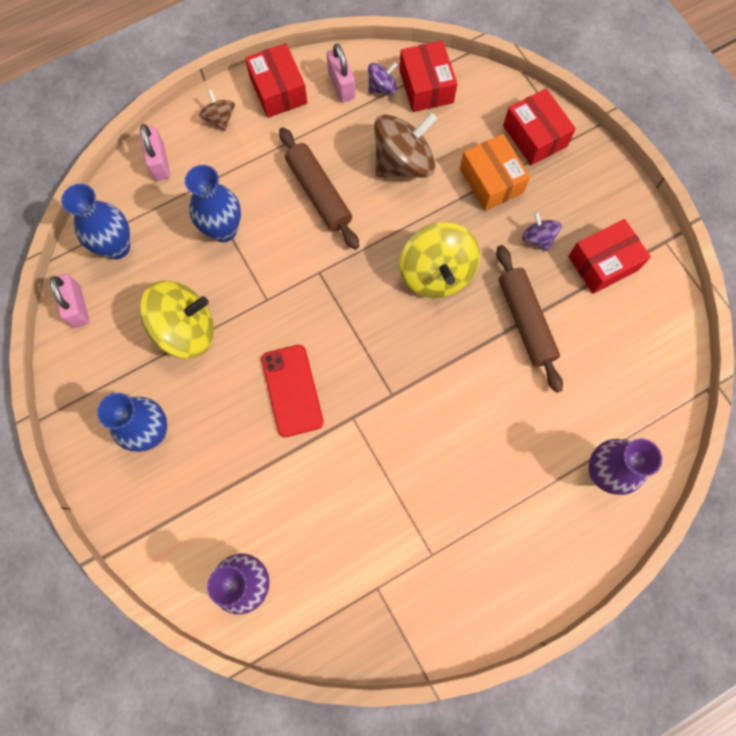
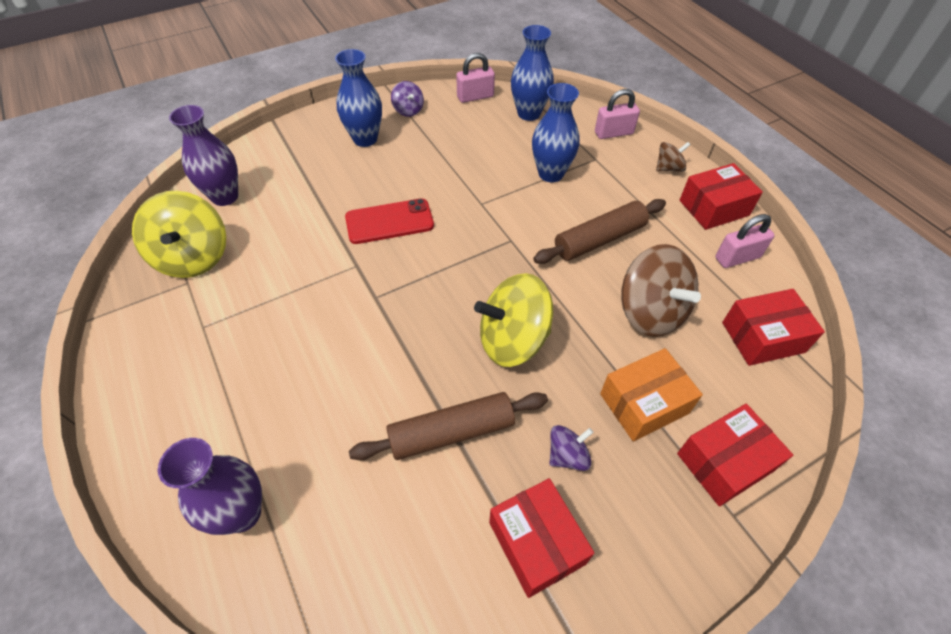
camera: 90 degrees right, 20 degrees down
yellow spinning top [140,281,214,358] -> yellow spinning top moved to [132,191,226,278]
purple spinning top [368,62,397,94] -> purple spinning top moved to [391,81,424,117]

